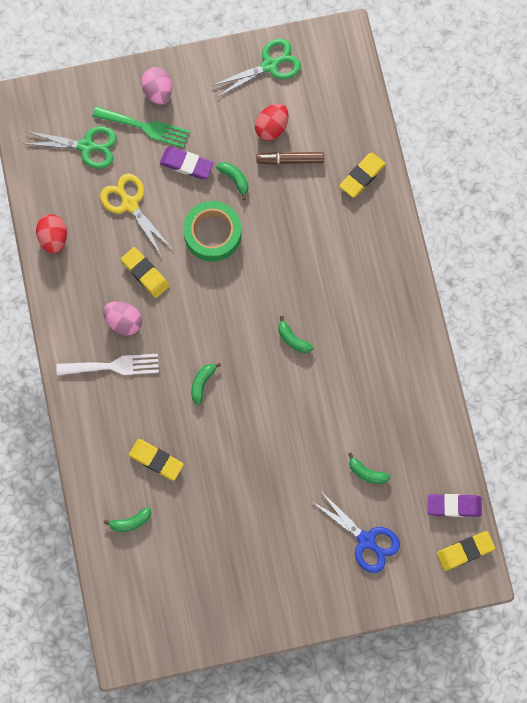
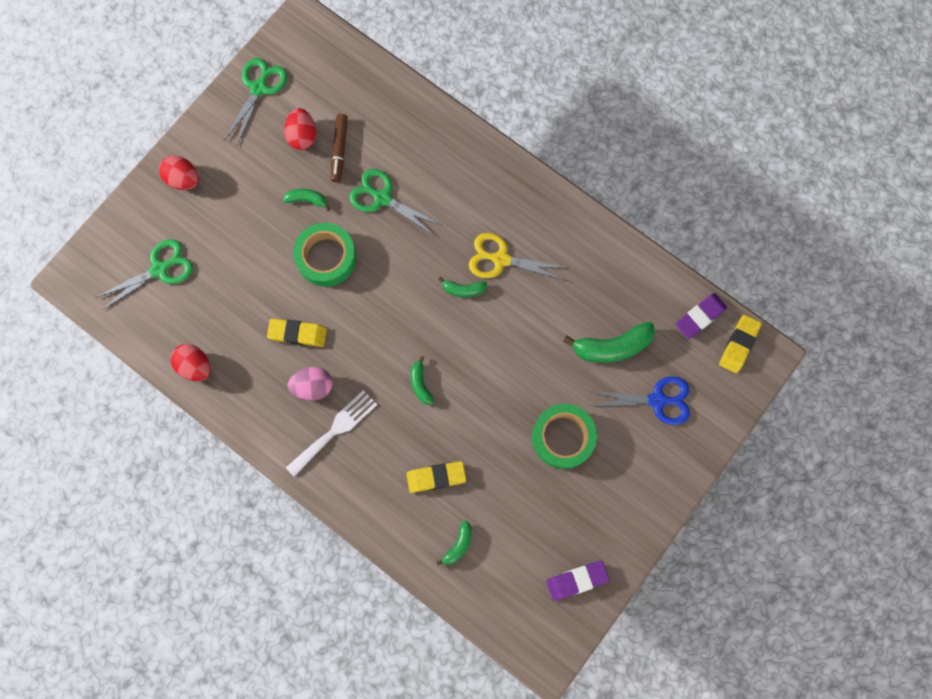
camera: 40 degrees left, 0 degrees up
green fork [92,107,190,148] -> none
yellow scissors [100,174,172,257] -> yellow scissors moved to [469,233,569,281]
pink egg [141,67,172,105] -> red egg [159,156,199,190]
purple eraser [160,147,213,179] -> purple eraser moved to [546,561,609,601]
brown marker [256,152,324,165] -> brown marker turned 45 degrees counterclockwise [331,114,348,182]
yellow eraser [340,153,386,198] -> none
green banana [348,453,391,484] -> green banana [563,322,655,363], size x1.85
none -> green scissors [349,169,442,236]
none -> green tape [532,404,597,469]

